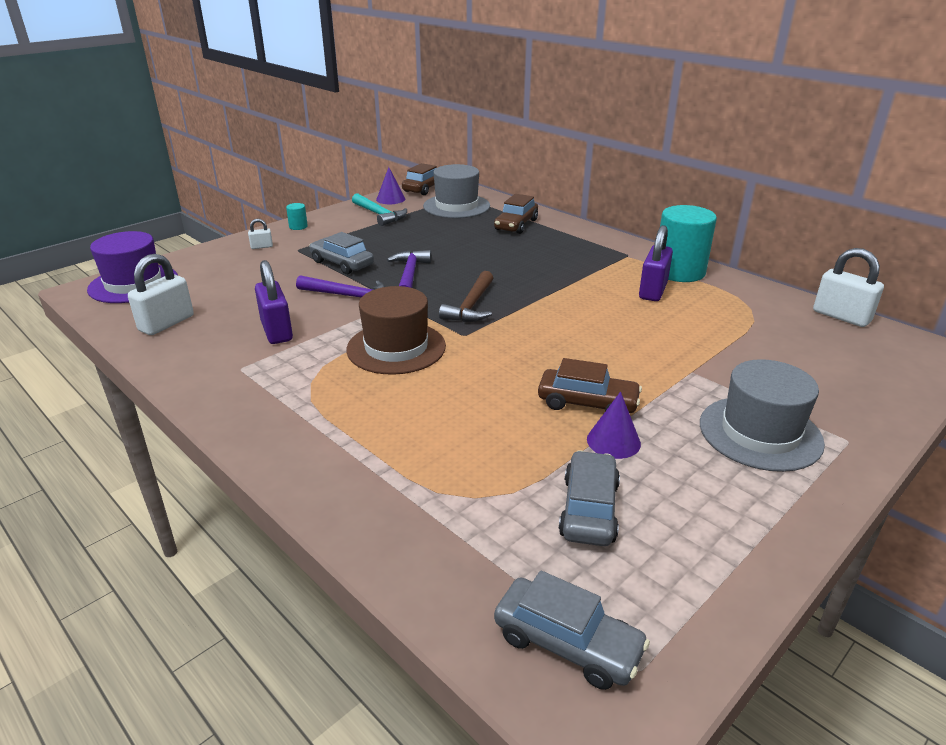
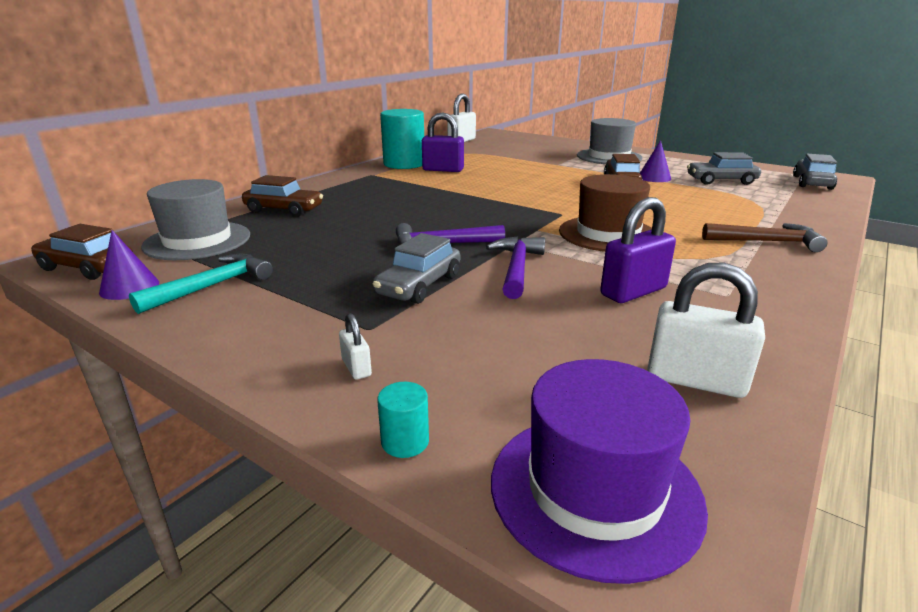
camera: 100 degrees left, 5 degrees down
turquoise cylinder [286,203,308,230] -> turquoise cylinder moved to [377,382,429,458]
brown hammer [439,271,493,322] -> brown hammer moved to [702,223,828,252]

